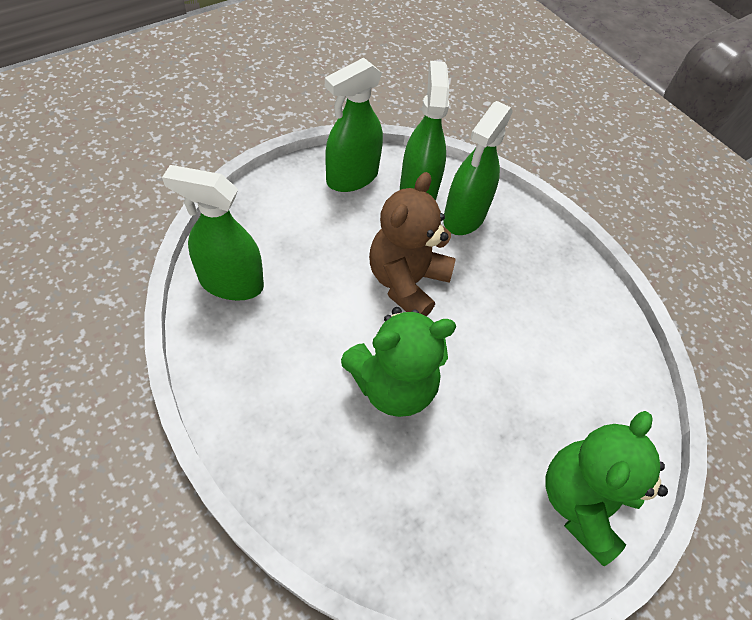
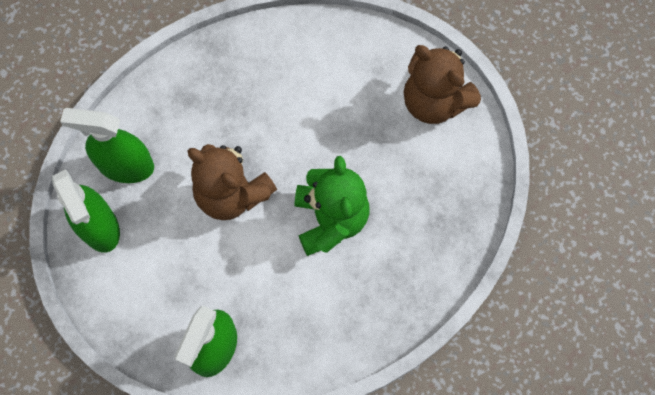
camera: 75 degrees left, 15 degrees up
green spray bottle [443,101,513,235] -> none
green teddy bear [546,411,668,566] -> brown teddy bear [404,45,481,124]

